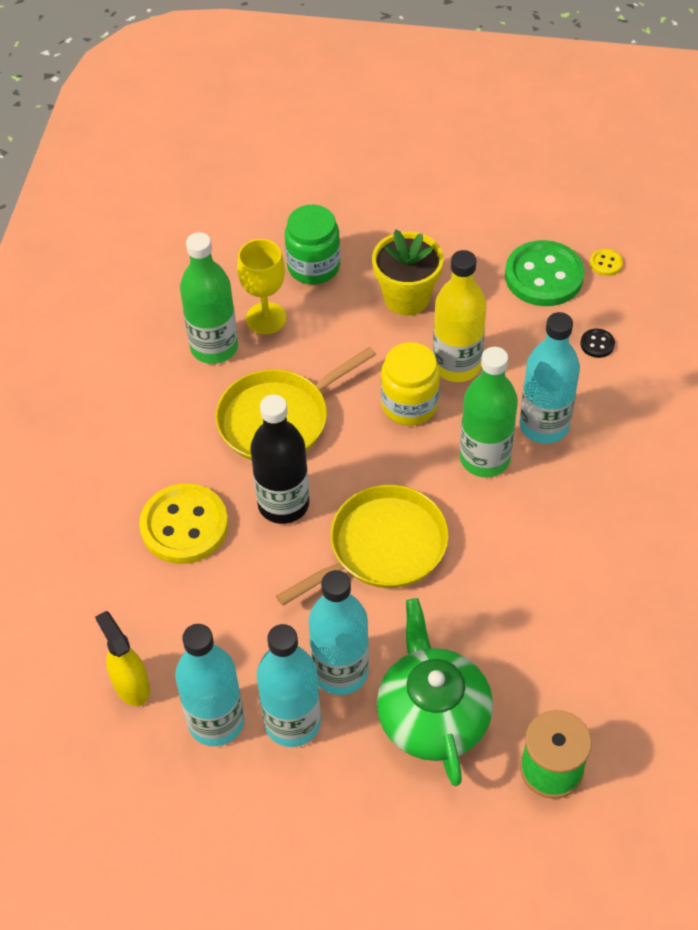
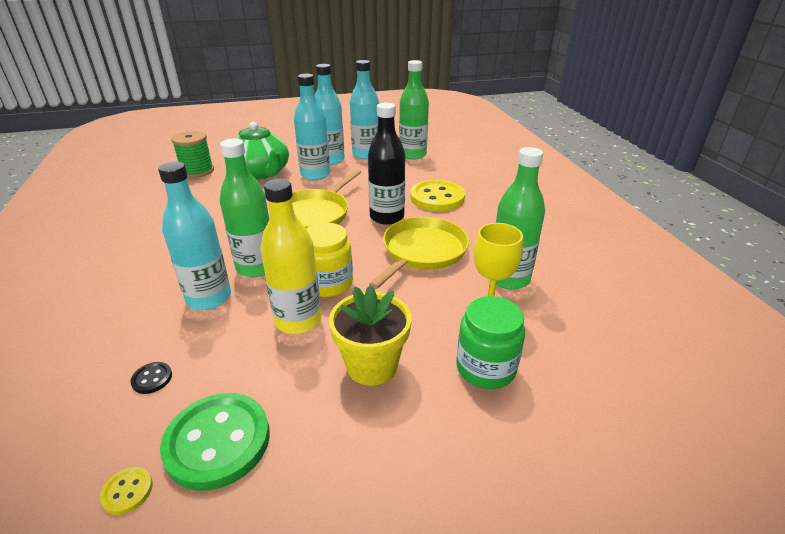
camera: 155 degrees right, 20 degrees down
yellow spray bottle [95,611,150,706] -> green bottle [399,60,429,160]

